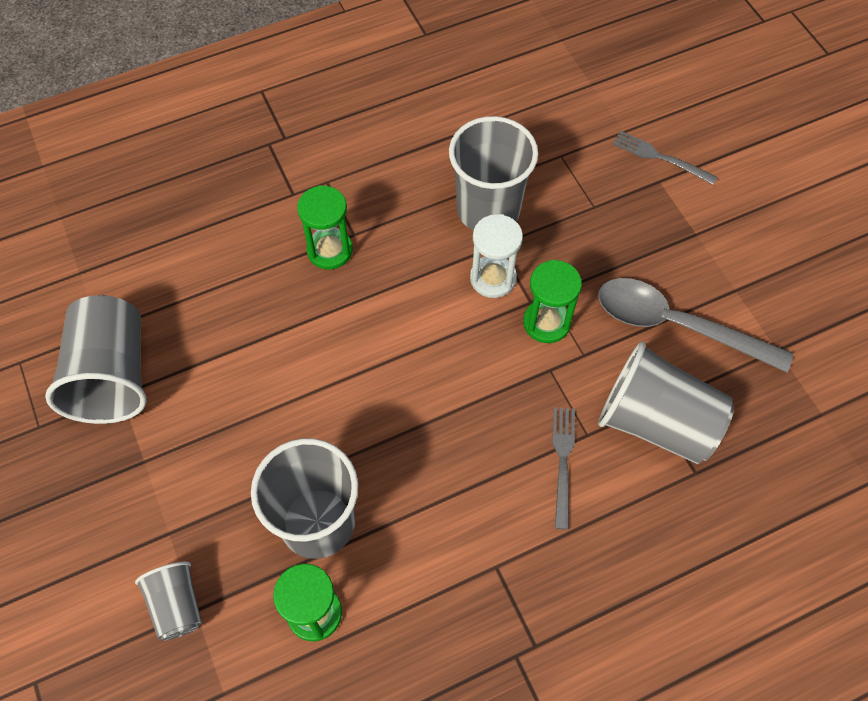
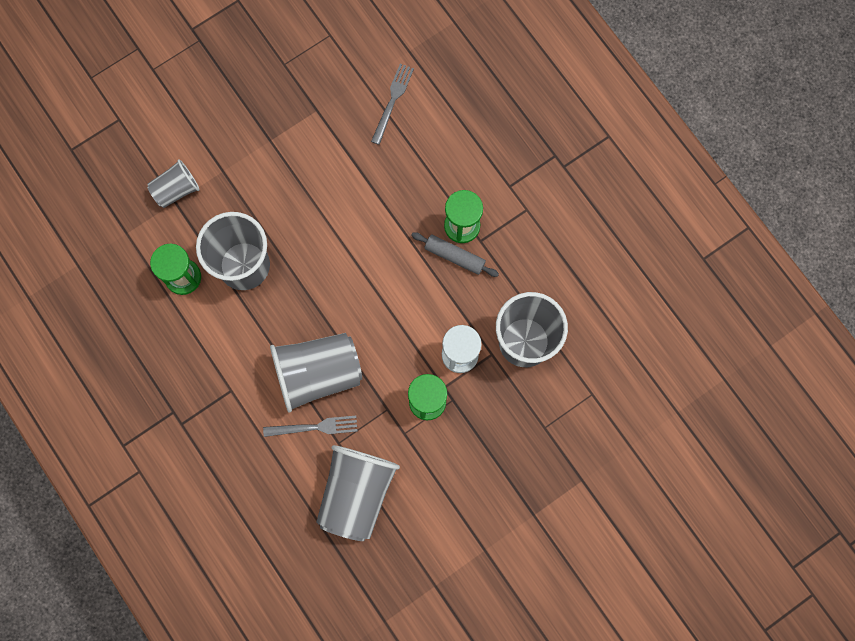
camera: 80 degrees right, 15 degrees up
grey cup [45,295,147,424] -> grey cup moved to [270,333,362,413]
grey spoon [598,278,793,372] -> none
grey fork [612,131,718,185] -> grey fork moved to [371,64,414,145]
none -> grey rolling pin [411,232,499,277]

